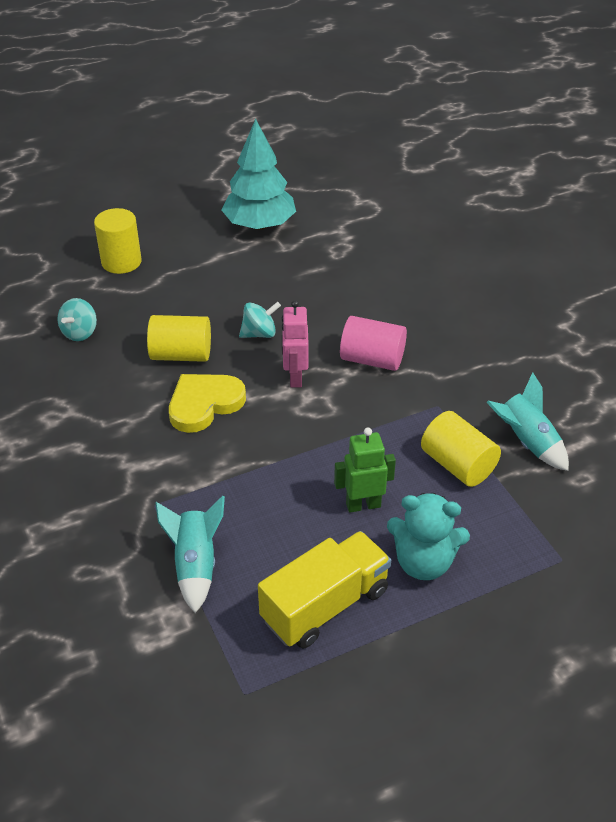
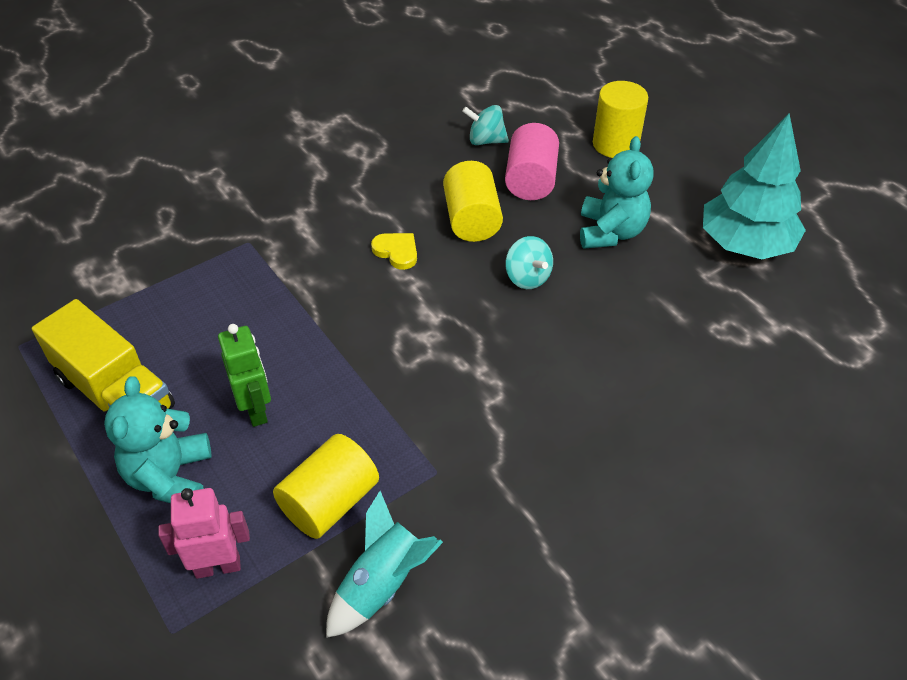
camera: 80 degrees right, 5 degrees up
turquoise rocket [155,496,225,613] -> none
yellow heart [169,374,246,433] -> yellow heart [371,233,417,270], size x0.56
pink robot [282,300,309,388] -> pink robot moved to [158,488,250,579]
pink cylinder [340,316,407,371] -> pink cylinder moved to [505,123,559,200]
none -> turquoise teddy bear [580,136,654,249]

